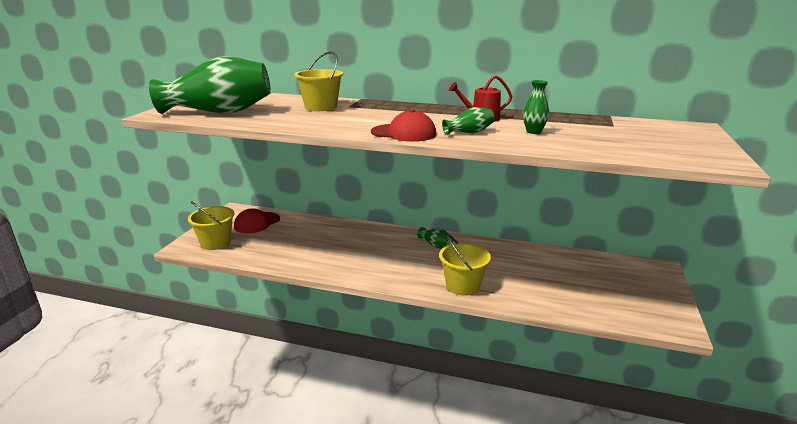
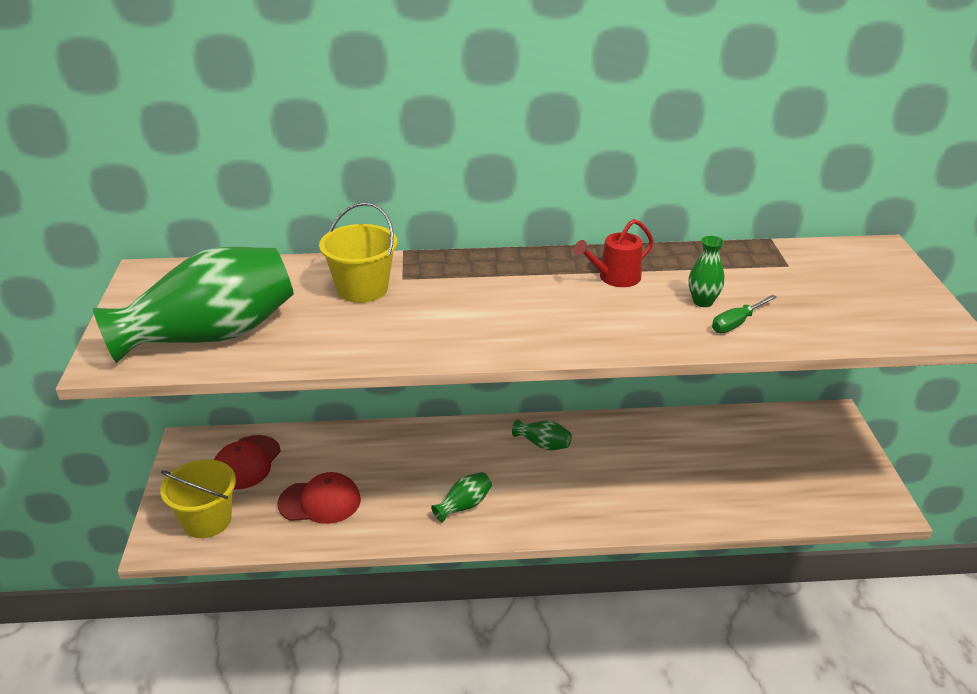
camera: 20 degrees left, 10 degrees up
red cap [371,109,437,142] -> red cap moved to [278,472,361,524]
yellow bucket [439,234,491,296] -> none
green vase [442,107,494,135] -> green vase moved to [431,472,492,523]
none -> green screwdriver [712,295,777,333]

